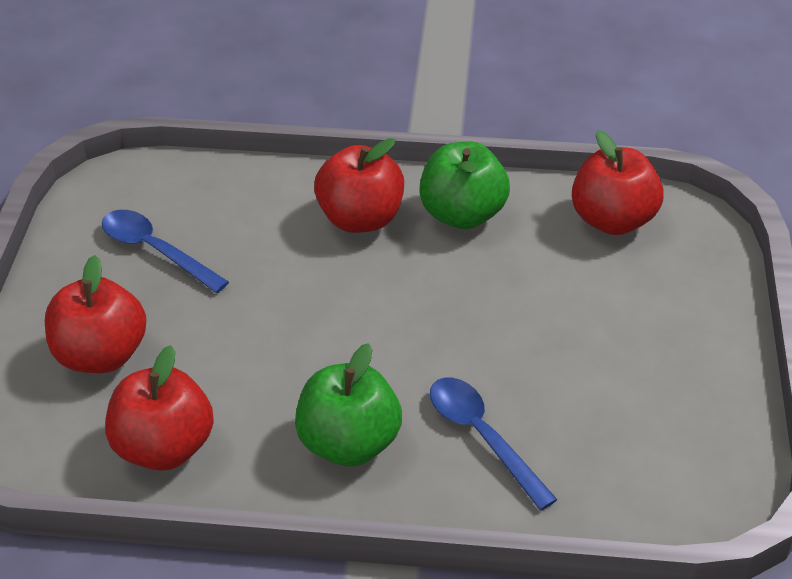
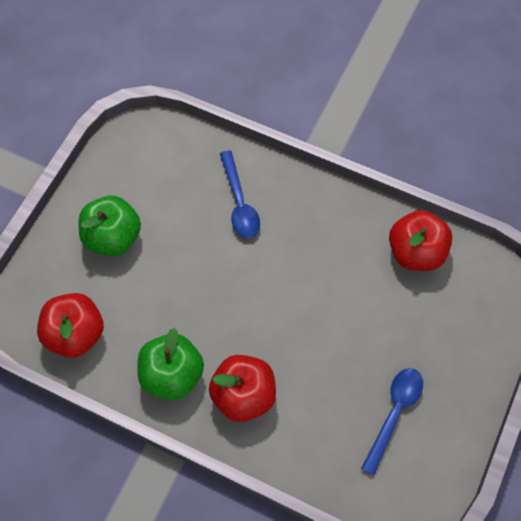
camera: 160 degrees left, 20 degrees up
red apple [45,255,146,373] -> none
blue spoon [102,210,229,293] -> blue spoon turned 120 degrees counterclockwise [361,368,423,476]
green apple [295,343,402,467] -> green apple moved to [79,196,141,256]

